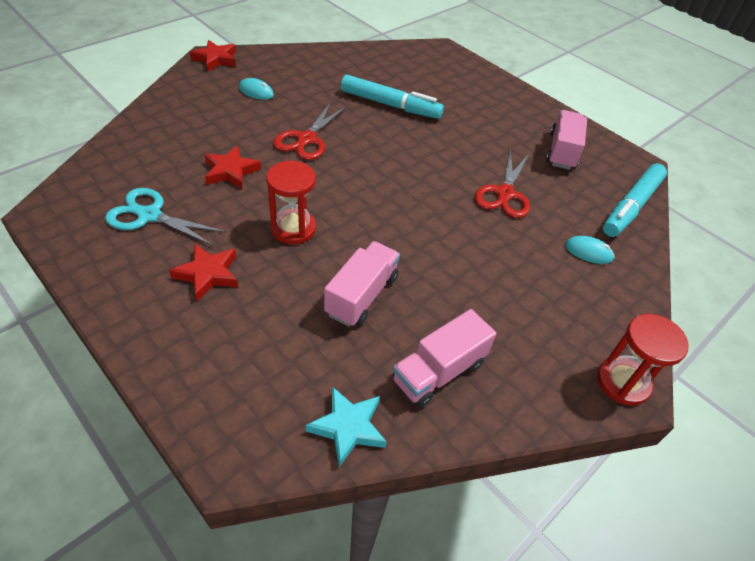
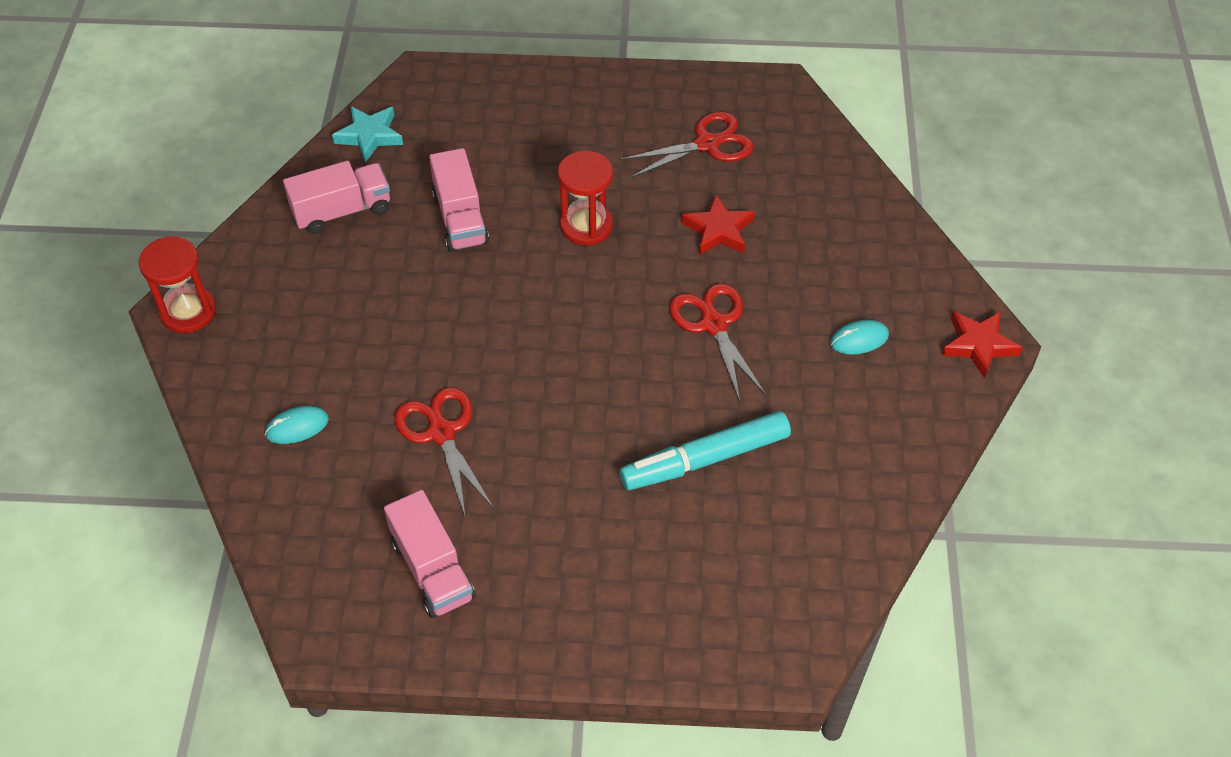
camera: 140 degrees right, 5 degrees up
turquoise scissors [105,188,227,246] -> red scissors [620,112,754,178]
red star [169,244,238,302] -> none
pink truck [392,309,496,408] -> pink truck turned 60 degrees clockwise [283,161,390,234]
turquoise marker [603,164,667,237] -> none

